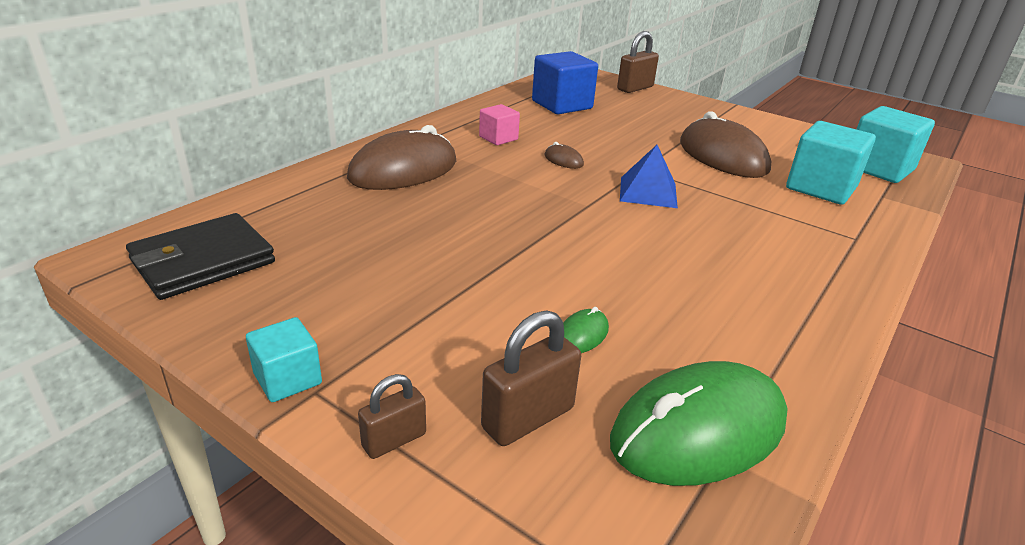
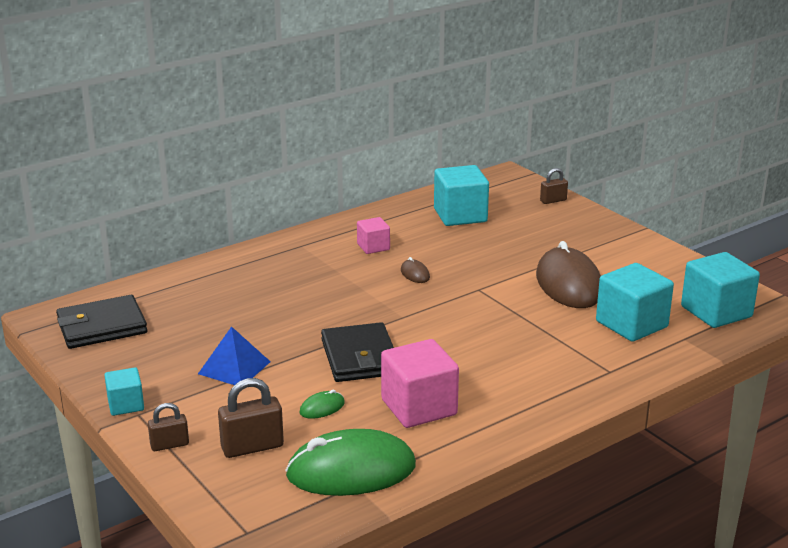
camera: 20 degrees right, 5 degrees down
brown mouse [347,125,456,190] -> none
blue cube [532,51,598,114] -> turquoise cube [434,165,489,226]
brown padlock [617,31,659,93] -> brown padlock [540,168,568,204], size x0.62
blue pyramid [620,145,678,208] -> blue pyramid moved to [198,326,271,385]
none -> black wallet [321,322,394,382]
none -> pink cube [381,339,459,428]

